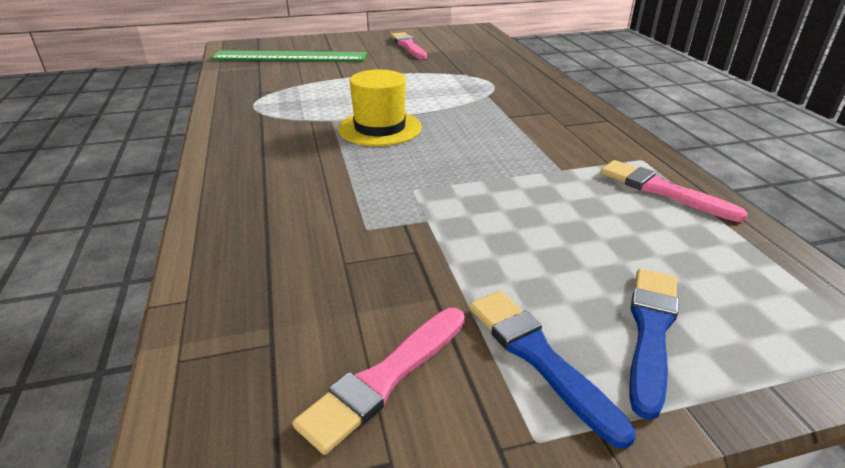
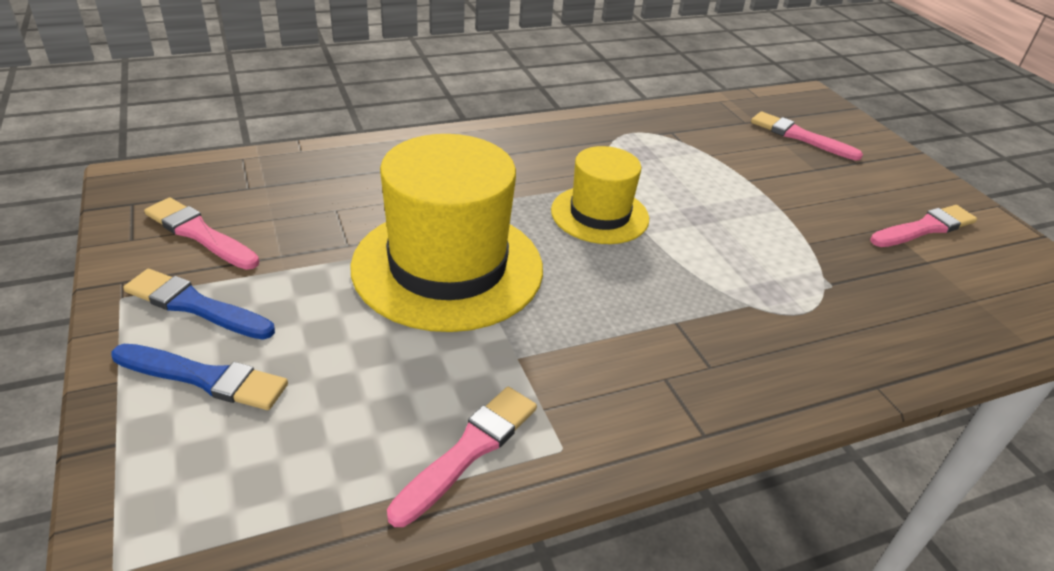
camera: 80 degrees right, 5 degrees up
green ruler [211,50,367,61] -> pink brush [751,112,863,160]
blue brush [469,291,636,449] -> blue brush turned 120 degrees counterclockwise [123,269,275,340]
none -> yellow hat [350,134,543,332]

